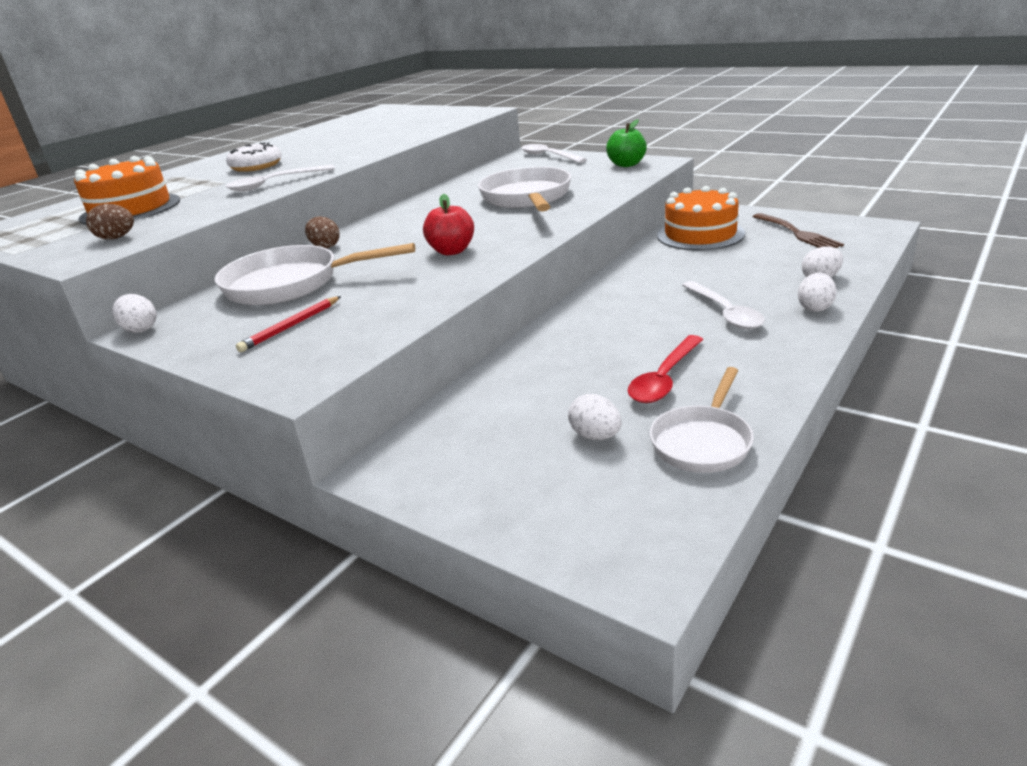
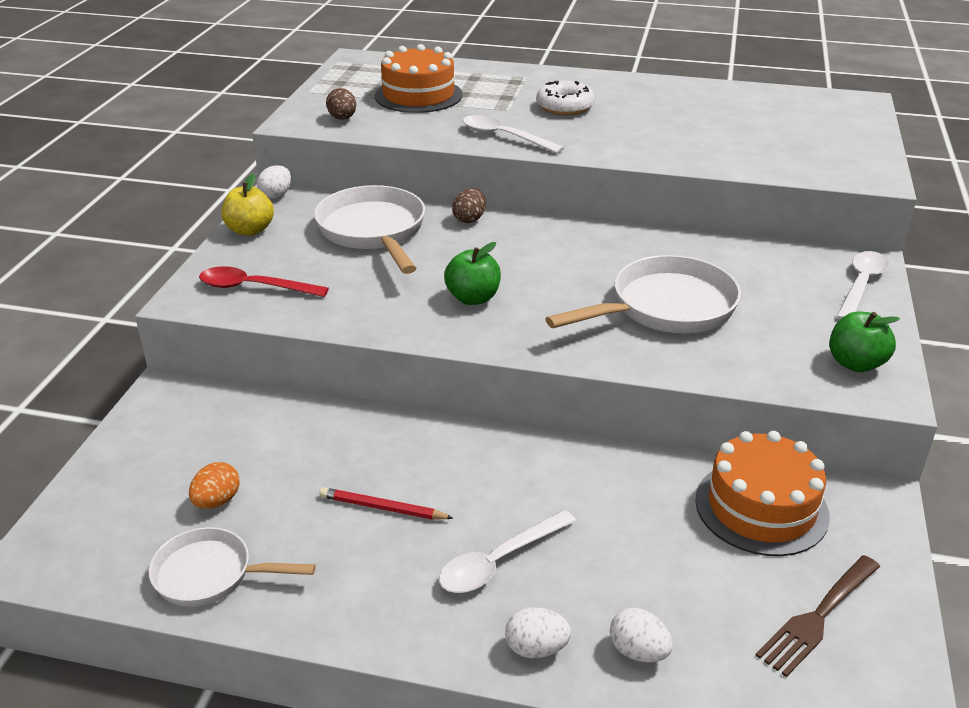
camera: 65 degrees right, 5 degrees up
red pencil [236,296,341,352] -> red pencil moved to [319,487,454,520]
red apple [423,194,474,255] -> green apple [444,242,501,305]
white egg [568,394,622,440] -> orange egg [189,462,240,509]
red spoon [628,335,703,403] -> red spoon moved to [199,266,329,297]
none -> yellow apple [221,173,274,236]

